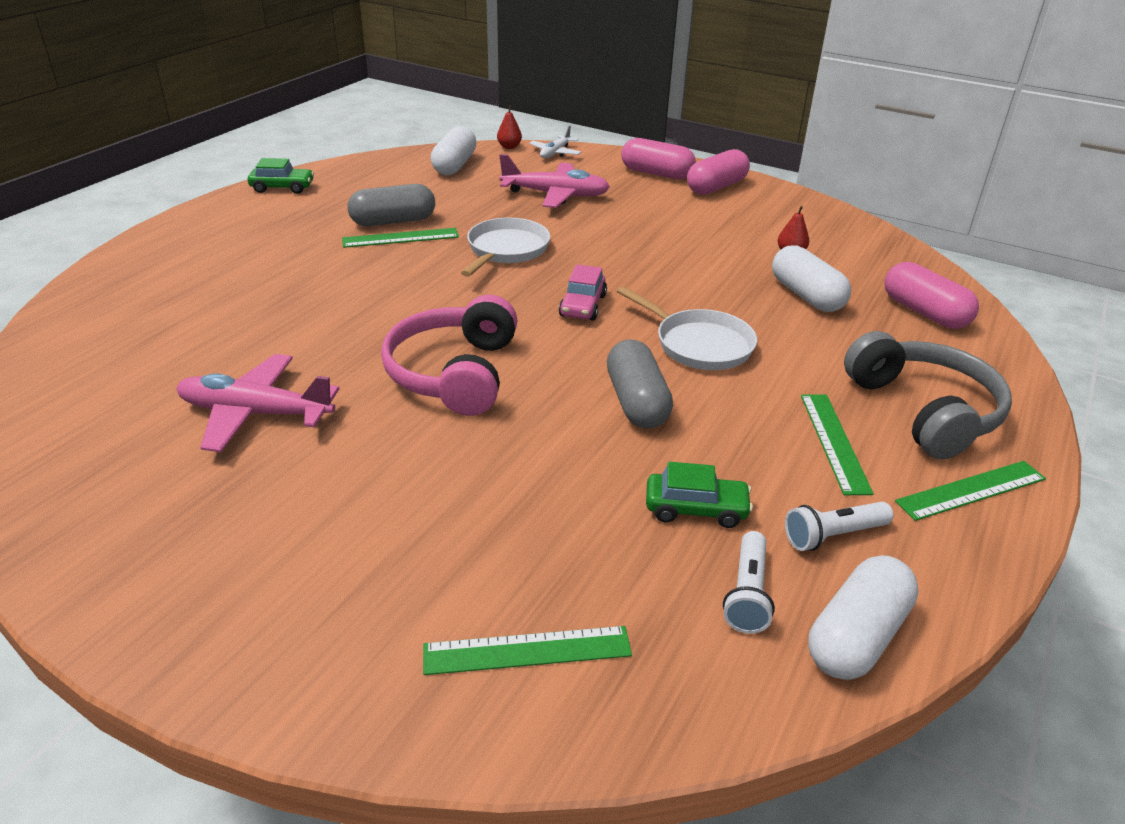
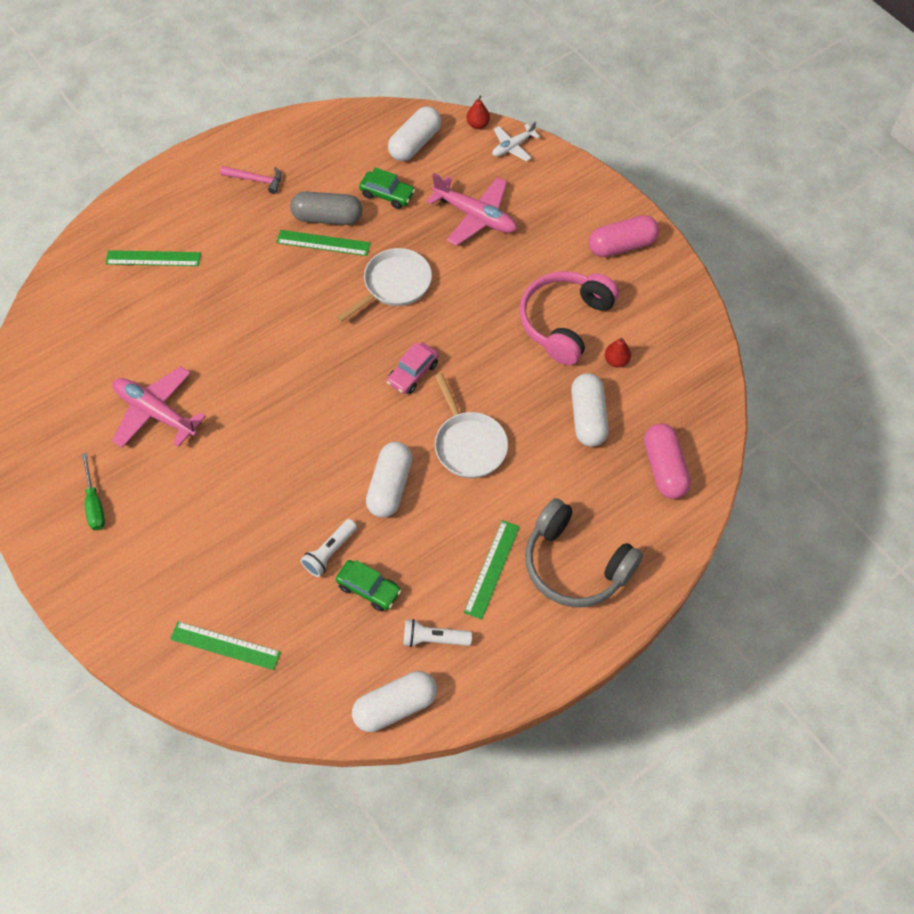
camera: 25 degrees right, 25 degrees up
green car [248,158,314,194] -> green car moved to [359,167,415,209]
pink headphones [381,295,517,416] -> pink headphones moved to [519,271,619,365]
grey capsule [607,339,673,429] -> white capsule [366,442,413,518]
pink capsule [621,138,696,179] -> none
white flashlight [723,531,775,634] -> white flashlight moved to [301,519,357,577]
grey headphones [844,331,1012,460] -> grey headphones turned 120 degrees clockwise [525,498,643,607]
green ruler [895,461,1046,521] -> green ruler moved to [105,250,201,266]
none -> green screwdriver [82,453,105,530]
none -> pink hammer [220,166,282,194]

